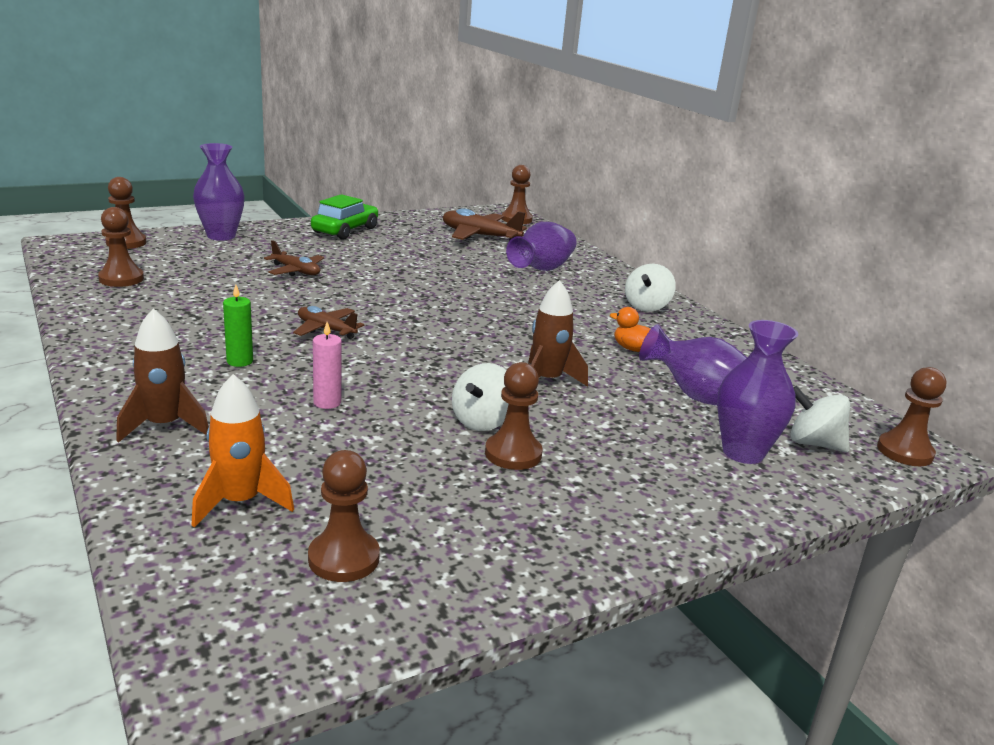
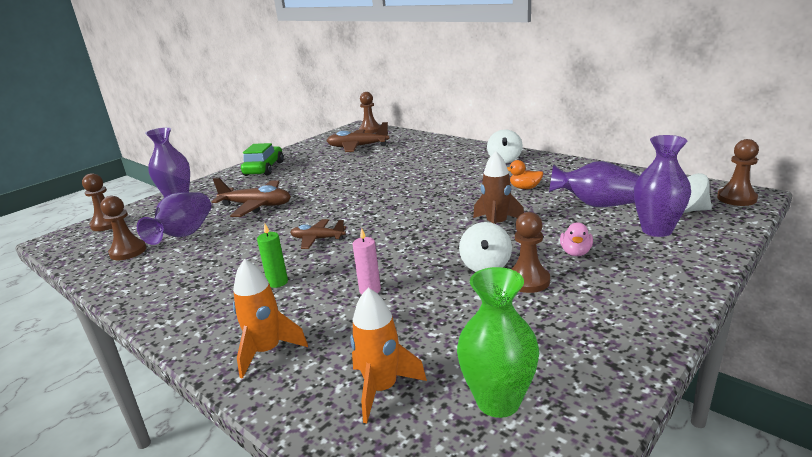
camera: 15 degrees left, 0 degrees up
brown rocket [116,309,208,443] -> orange rocket [233,259,308,379]
brown plane [264,240,324,276] -> brown plane [212,178,291,217], size x1.61
brown pawn [308,450,380,582] -> green vase [457,267,539,418]
purple vase [506,222,576,271] -> purple vase moved to [137,192,211,245]
none -> pink duck [560,222,593,256]

